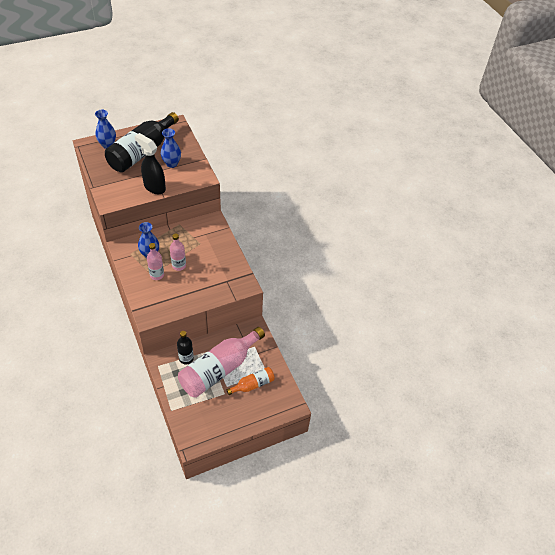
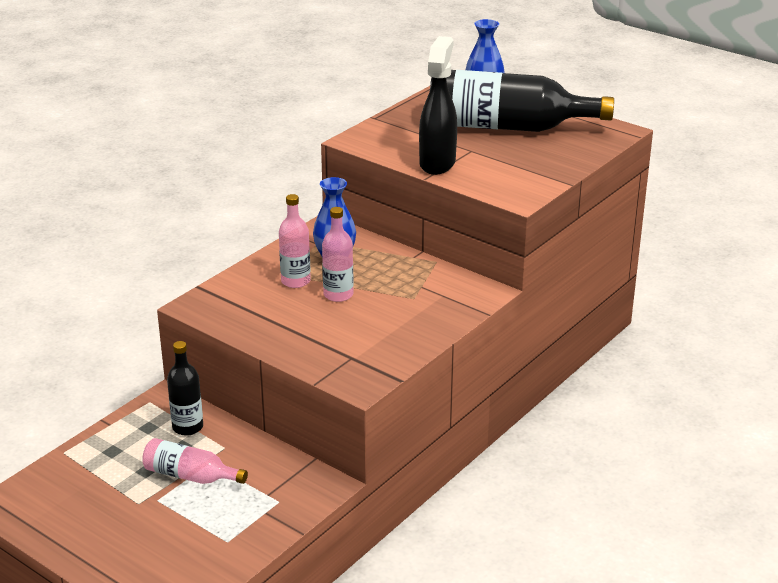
camera: 65 degrees right, 20 degrees down
blue vase [161,128,181,168] -> none
pink bottle [178,327,265,398] -> pink bottle [142,438,248,484], size x0.49
orange bottle [227,367,275,395] -> none

